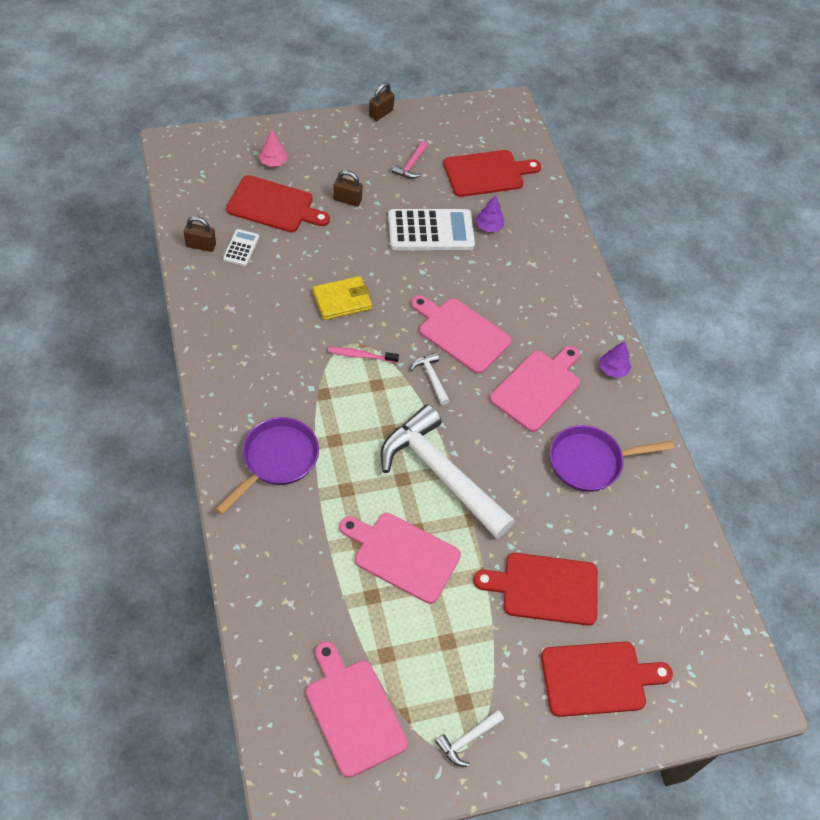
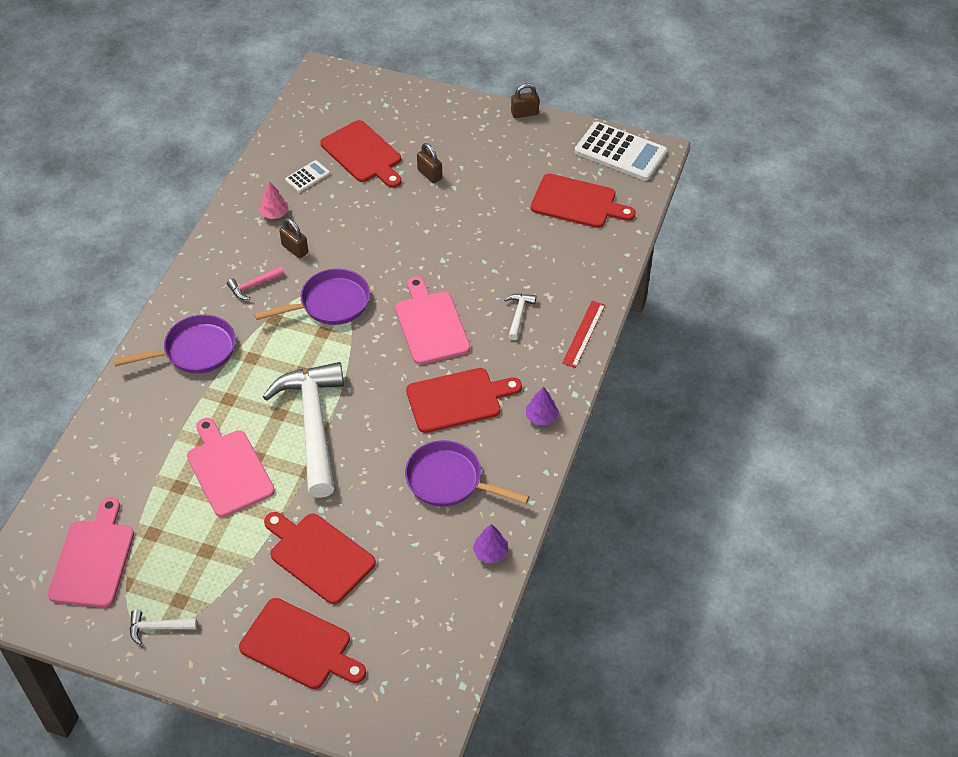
camera: 40 degrees right, 5 degrees down
brown padlock [184,216,216,252] -> brown padlock moved to [279,218,308,258]
pink tree [259,130,287,167] -> pink tree moved to [258,181,288,219]
yellow wallet [313,276,372,320] -> none
pink toothbrush [328,347,399,363] -> purple pan [254,269,370,325]
white calculator [388,209,475,250] -> white calculator moved to [575,122,667,181]
pink hammer [392,141,428,179] -> pink hammer moved to [227,266,285,300]
white hammer [410,352,450,405] -> white hammer moved to [504,294,536,340]
purple tree [475,195,504,232] -> purple tree moved to [473,524,508,563]
pink cutting board [490,346,580,432] -> red cutting board [406,368,522,433]
none -> red ruler [562,301,605,368]

